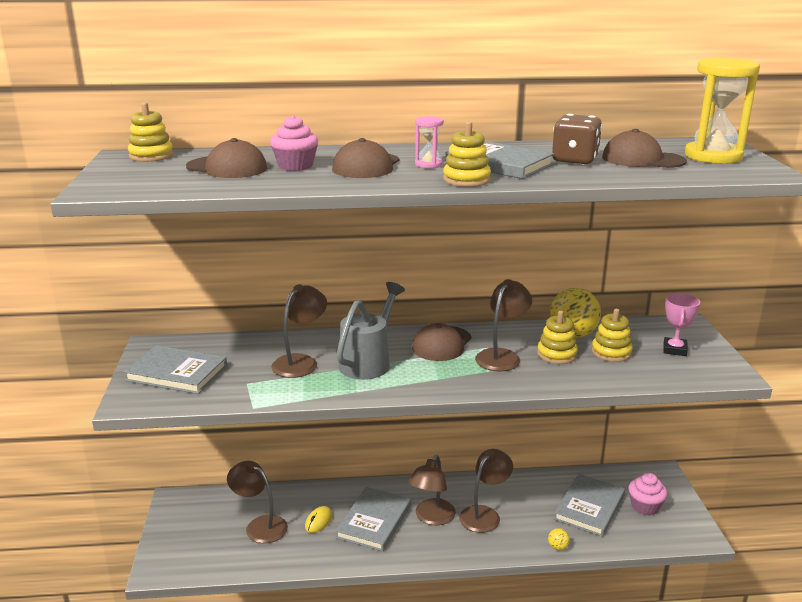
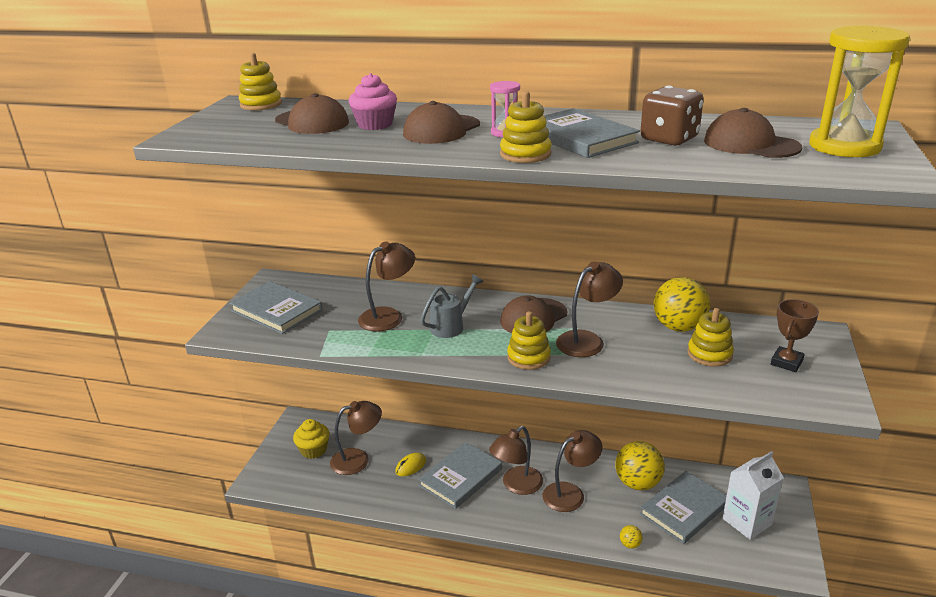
camera: 20 degrees right, 5 degrees up
brown lamp [227,461,288,543] -> brown lamp turned 105 degrees clockwise [330,401,382,475]
grey watering can [337,282,405,380] -> grey watering can [421,274,484,338], size x0.66
yellow stacking toy [537,311,578,364] -> yellow stacking toy moved to [507,311,551,370]
pink cupcake [628,473,667,515] -> white carton [722,451,784,540]
pink trophy [663,293,700,356] -> brown trophy [771,299,819,372]
none -> yellow cupcake [293,419,329,459]
none -> yellow ball [616,441,665,490]

